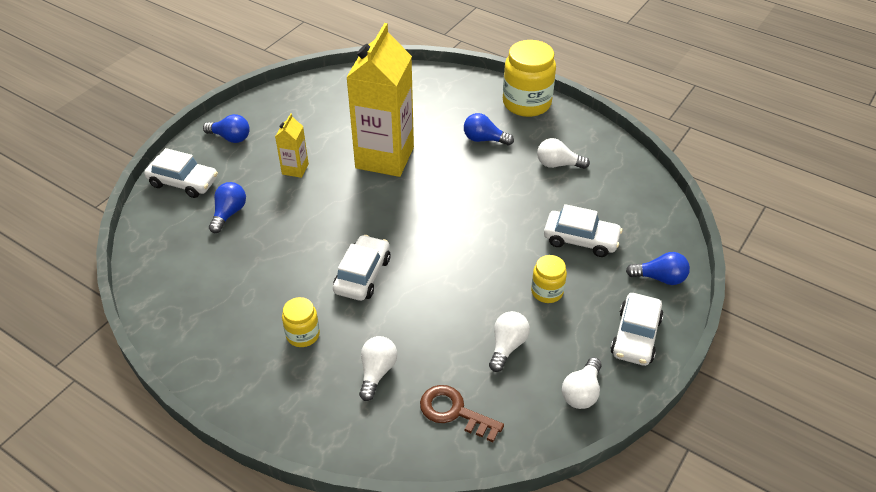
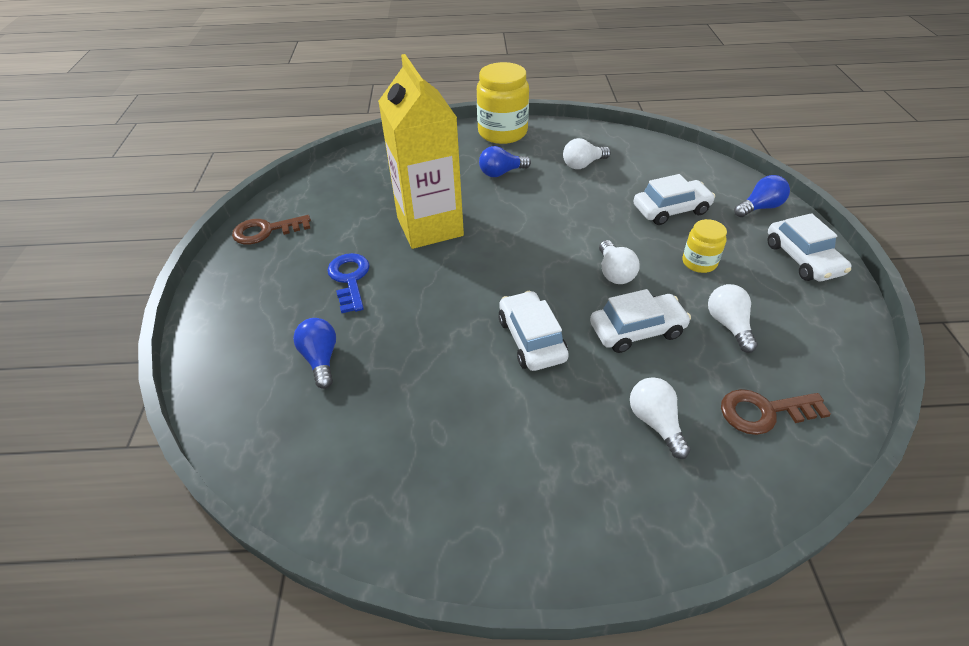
camera: 35 degrees left, 0 degrees up
white car [144,148,218,198] -> white car moved to [590,289,691,353]
blue light bulb [203,114,250,143] -> none
yellow carton [275,113,309,178] -> blue key [327,253,370,313]
yellow jar [282,297,320,347] -> none
white light bulb [562,357,602,409] -> white light bulb moved to [599,240,640,284]
none -> brown key [232,215,311,245]

